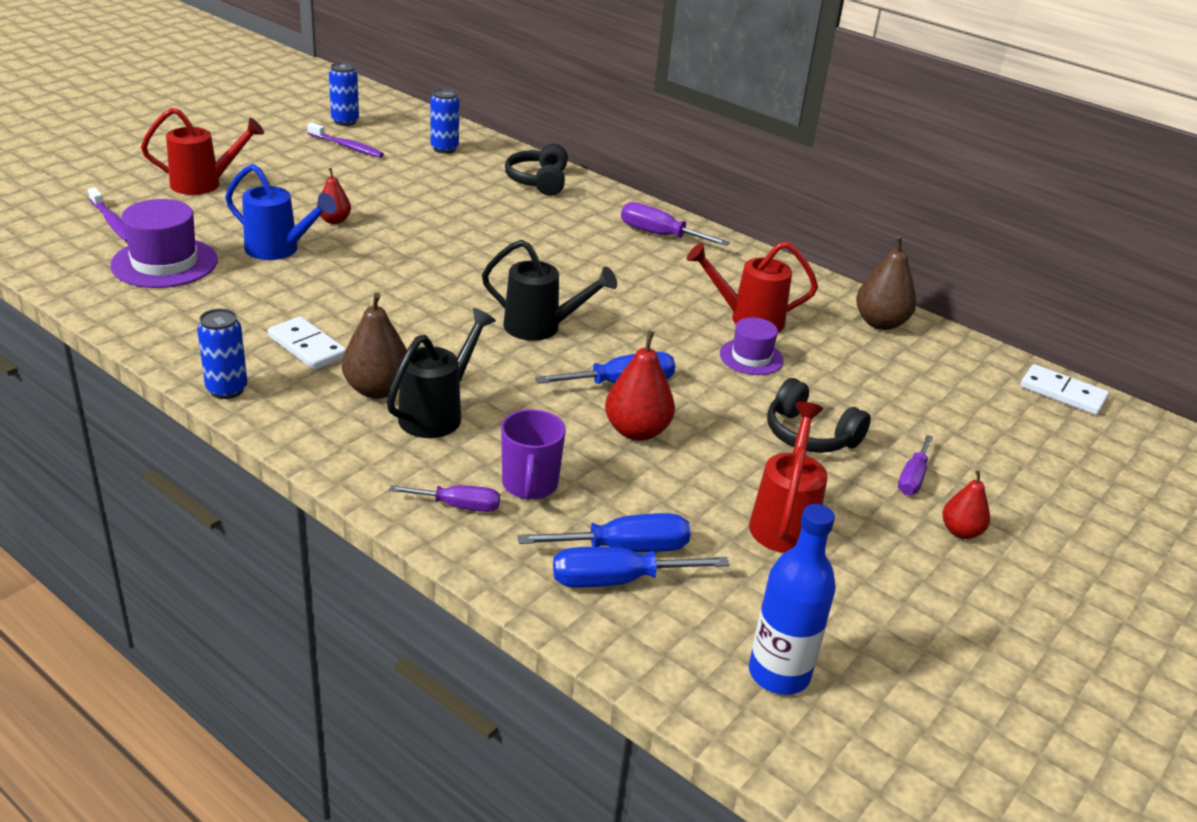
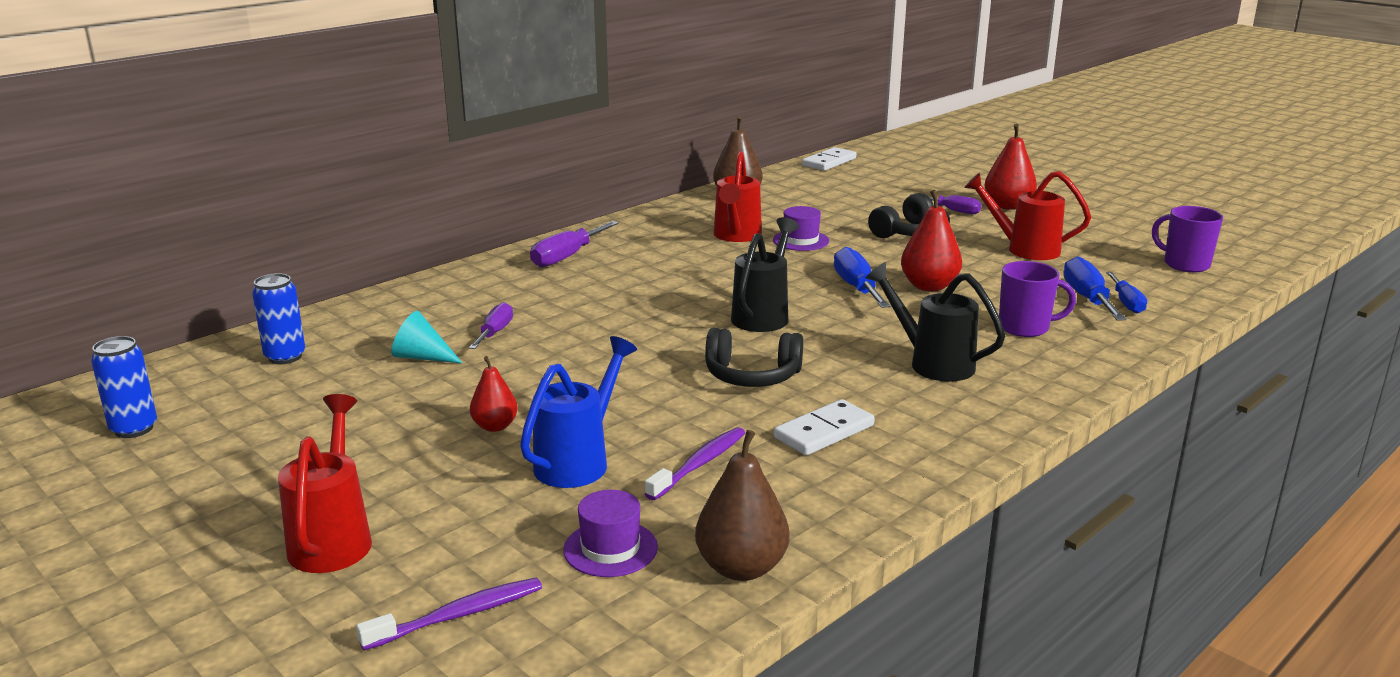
camera: 80 degrees left, 10 degrees down
purple hat [110,199,218,288] -> purple hat [563,490,658,577], size x0.60
blue can [197,309,247,399] -> none
purple toothbrush [307,122,384,158] -> purple toothbrush moved to [645,427,745,500]
brown pear [342,293,407,399] -> brown pear moved to [695,430,790,581]
purple screwdriver [389,485,500,512] -> purple screwdriver moved to [469,302,513,349]
black headphones [505,144,568,196] -> black headphones moved to [705,328,803,387]
blue screwdriver [553,547,730,588] -> blue screwdriver [1106,272,1147,314], size x0.66
blue bottle [749,504,836,695] -> purple mug [1152,206,1223,272]
red pear [942,470,990,539] -> red pear [985,124,1037,210], size x1.62
none -> turquoise cone [391,311,462,363]

